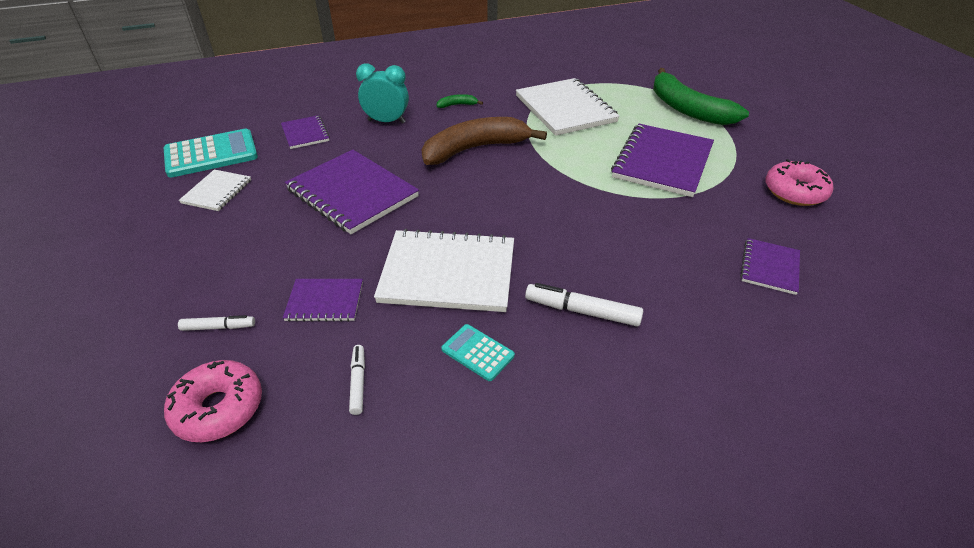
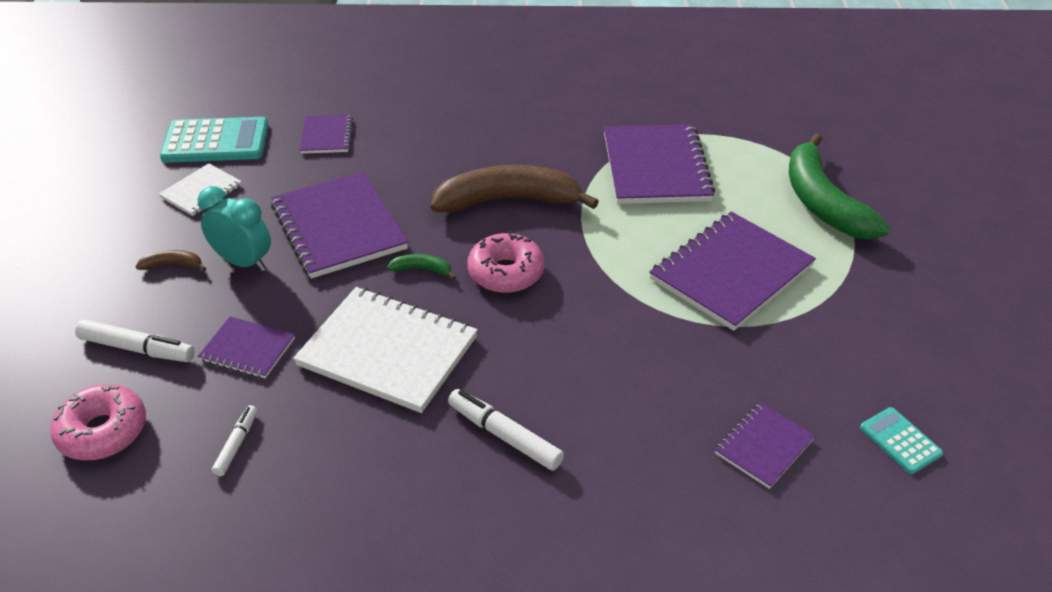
camera: 20 degrees right, 0 degrees up
white marker [178,315,255,331] -> white marker [75,319,195,362], size x1.64
turquoise clock [356,63,409,123] -> turquoise clock moved to [198,186,271,271]
green banana [437,94,483,108] -> green banana moved to [387,254,456,280]
turquoise calculator [441,324,515,381] -> turquoise calculator moved to [860,407,943,474]
white notebook [516,78,620,136] -> purple notebook [604,124,715,204]
pink donut [765,159,833,206] -> pink donut moved to [467,231,544,293]
none -> brown banana [136,250,206,271]

